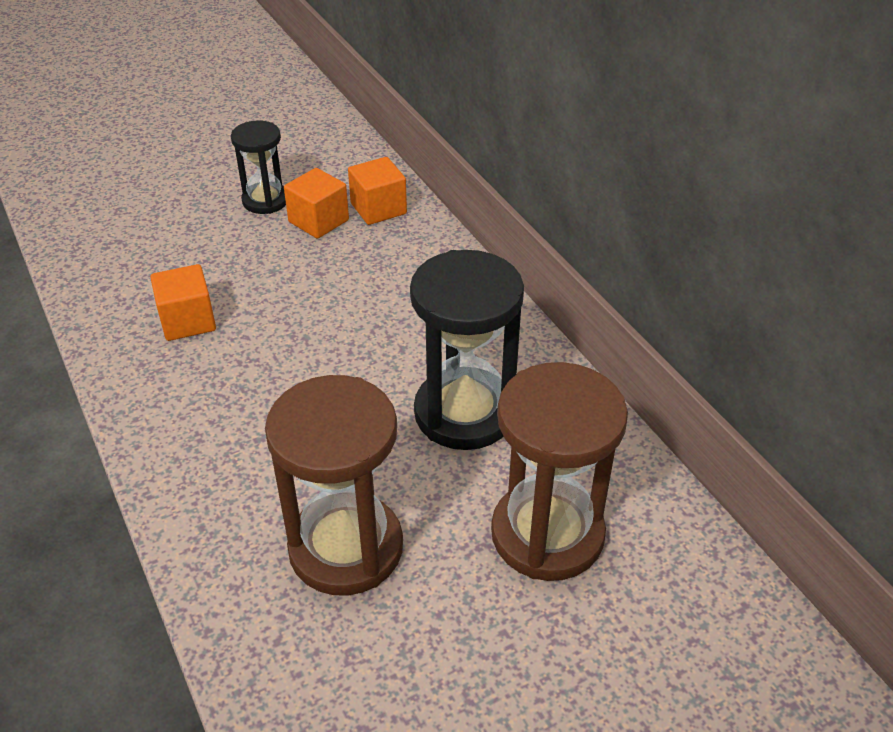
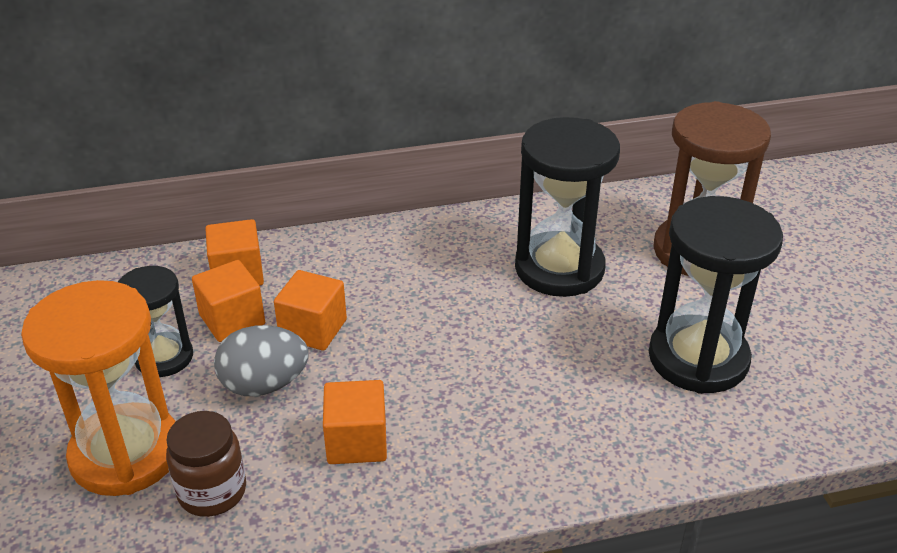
camera: 75 degrees left, 5 degrees down
brown hourglass [265,375,403,596] -> black hourglass [649,196,783,394]
none -> orange hourglass [21,280,176,496]
none -> brown jar [166,411,246,517]
none -> grey egg [214,325,309,396]
none -> orange cube [274,270,347,351]

